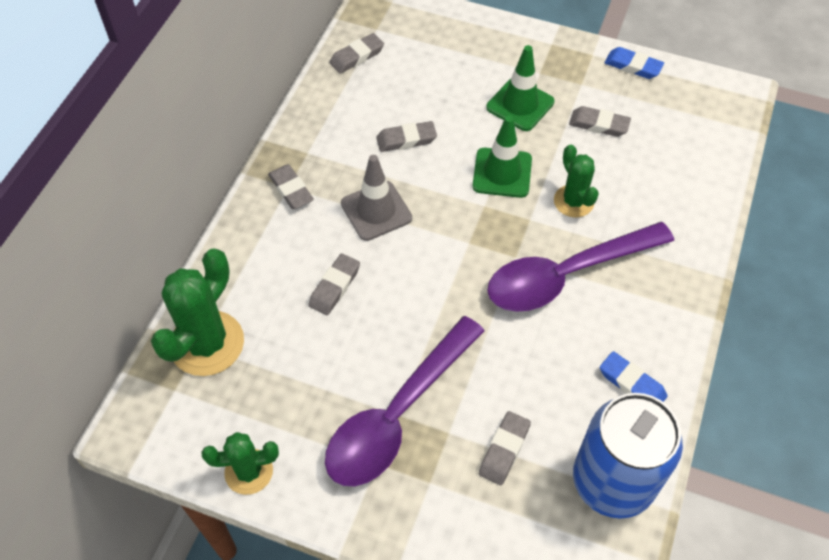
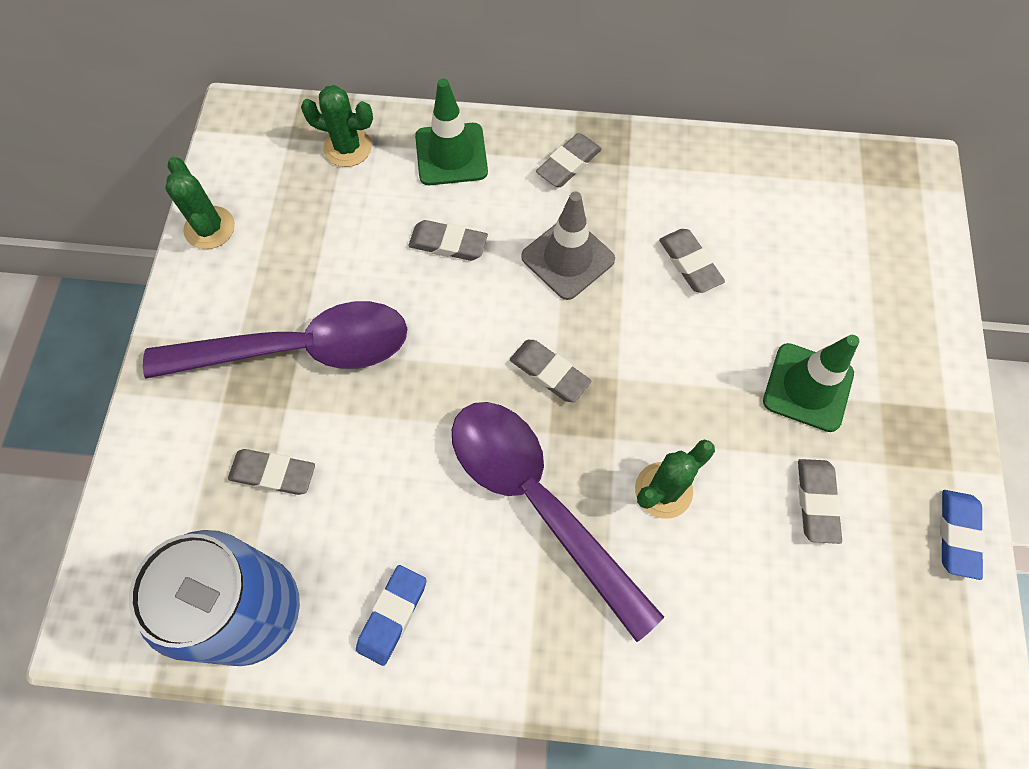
camera: 75 degrees right, 10 degrees up
green cactus [151,249,244,376] -> green cactus [301,85,373,167], size x0.60
purple spoon [325,316,485,486] -> purple spoon turned 150 degrees clockwise [143,301,407,379]
grey eraser [330,33,384,73] -> grey eraser moved to [510,340,591,402]
green traffic cone [472,115,532,198] -> green traffic cone moved to [415,79,488,185]

